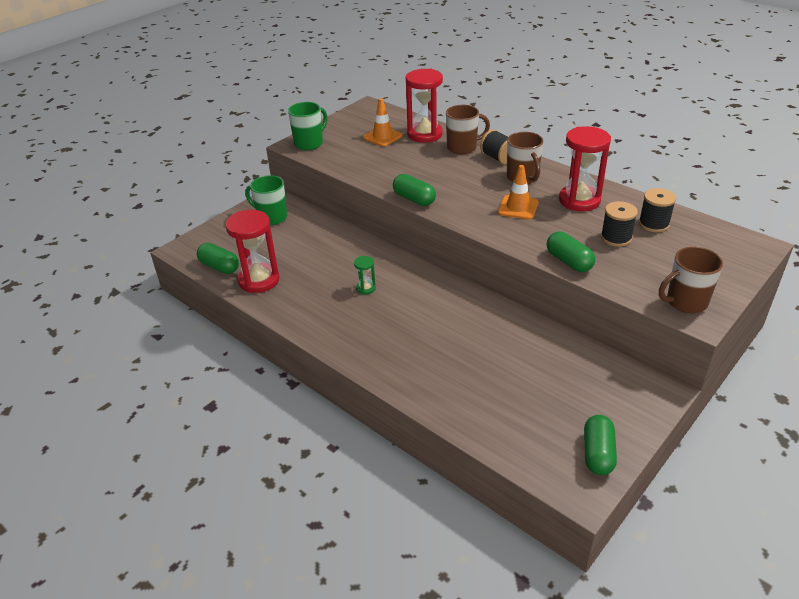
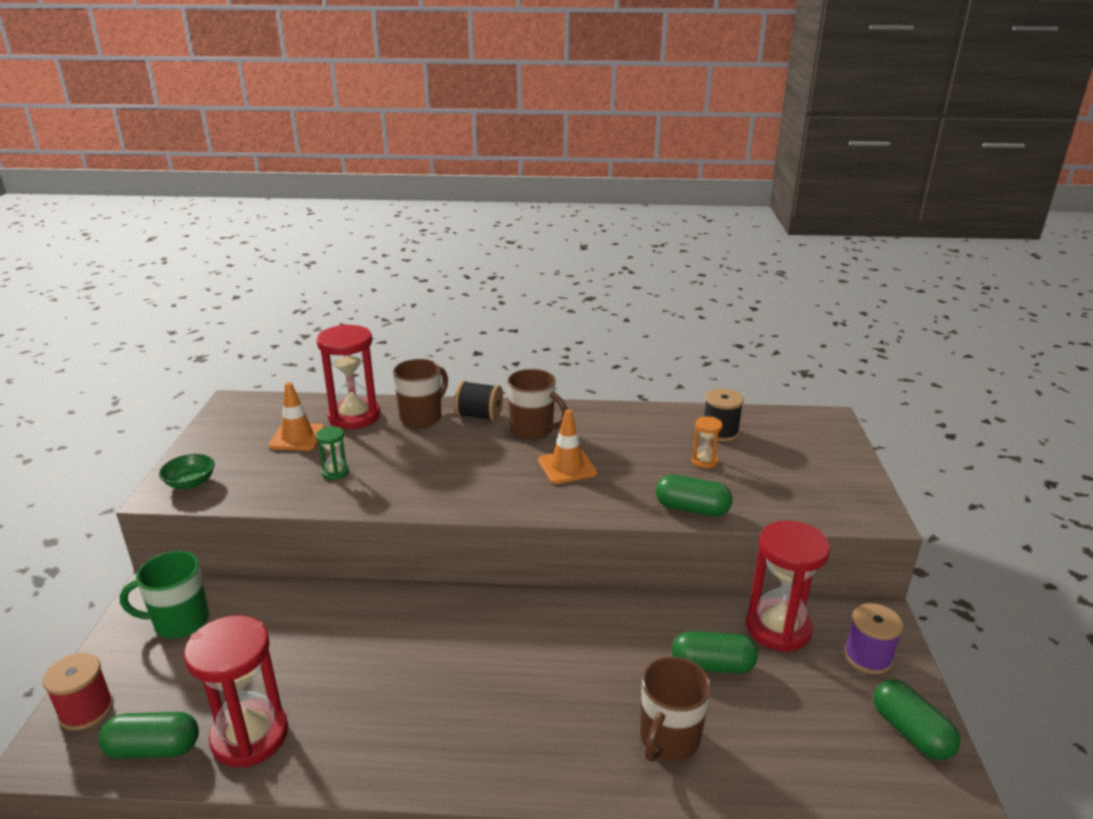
camera: 40 degrees left, 10 degrees down
green mug [288,102,328,150] -> green bowl [159,454,215,489]
green hourglass [354,256,376,295] -> green hourglass moved to [316,426,349,480]
green capsule [393,174,436,206] -> green capsule moved to [672,631,758,673]
red hourglass [559,126,611,211] -> red hourglass moved to [746,520,830,652]
black spool [601,201,638,247] -> orange hourglass [692,416,723,469]
brown mug [659,246,723,313] -> brown mug moved to [640,657,711,762]
none -> red spool [43,653,114,731]
none -> purple spool [844,603,903,674]

